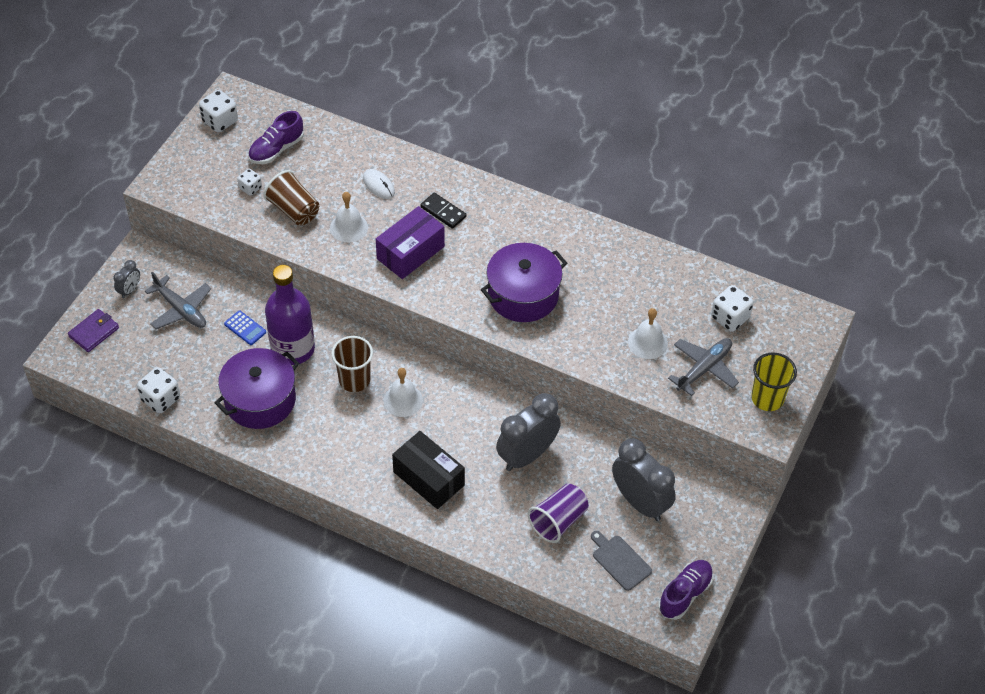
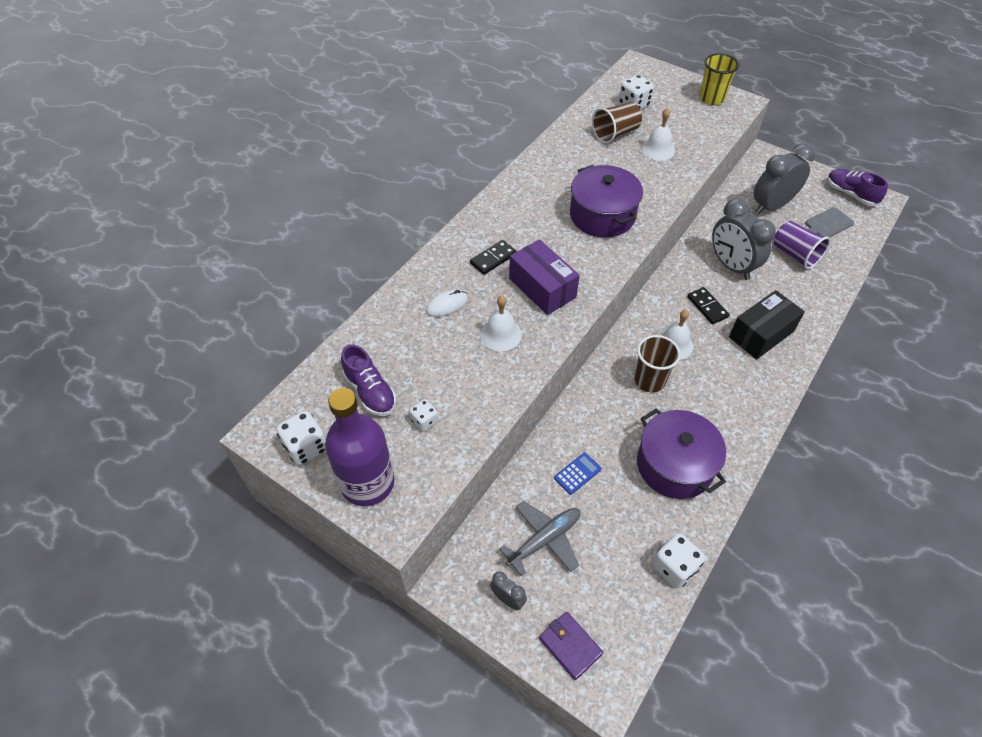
camera: 80 degrees left, 0 degrees up
brown cup [263,170,319,226] -> brown cup moved to [592,102,642,144]
purple bottle [265,265,315,365] -> purple bottle moved to [325,388,395,506]
grey plane [668,338,739,396] -> none
none -> black domino [687,287,730,324]

